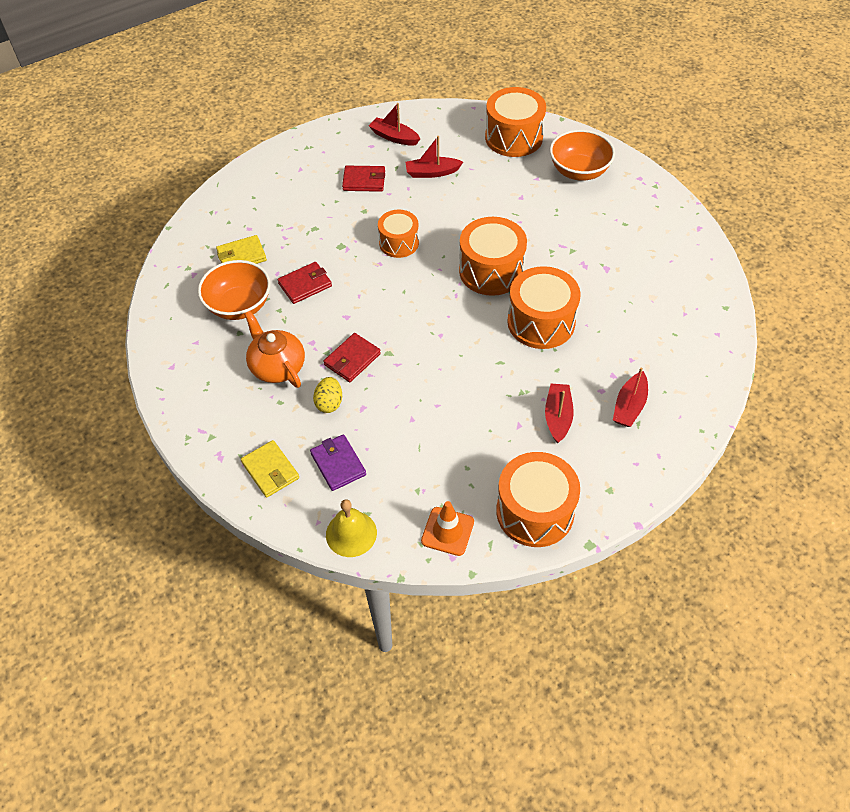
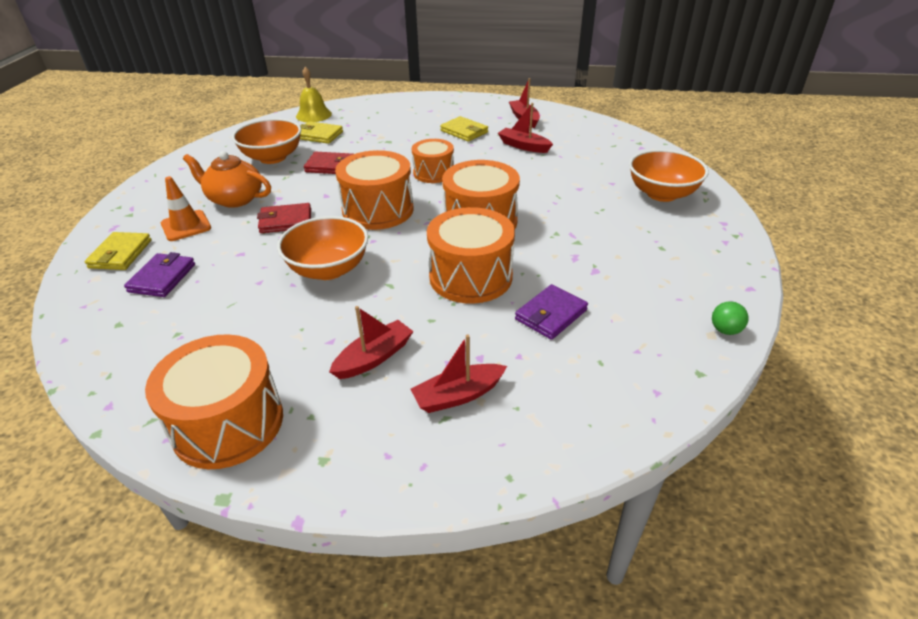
camera: 40 degrees right, 15 degrees down
orange teapot [244,311,305,388] -> orange teapot turned 75 degrees counterclockwise [183,151,271,208]
yellow egg [313,377,342,413] -> none
yellow bell [326,499,377,557] -> yellow bell moved to [296,67,332,122]
red wallet [342,166,385,192] -> yellow wallet [440,116,488,142]
orange traffic cone [421,501,474,556] -> orange traffic cone moved to [161,176,211,241]
orange drum [485,87,546,157] -> orange drum moved to [335,150,414,230]
none -> orange bowl [277,216,368,280]
none -> purple wallet [515,284,588,340]
none -> green ball [712,301,749,335]

